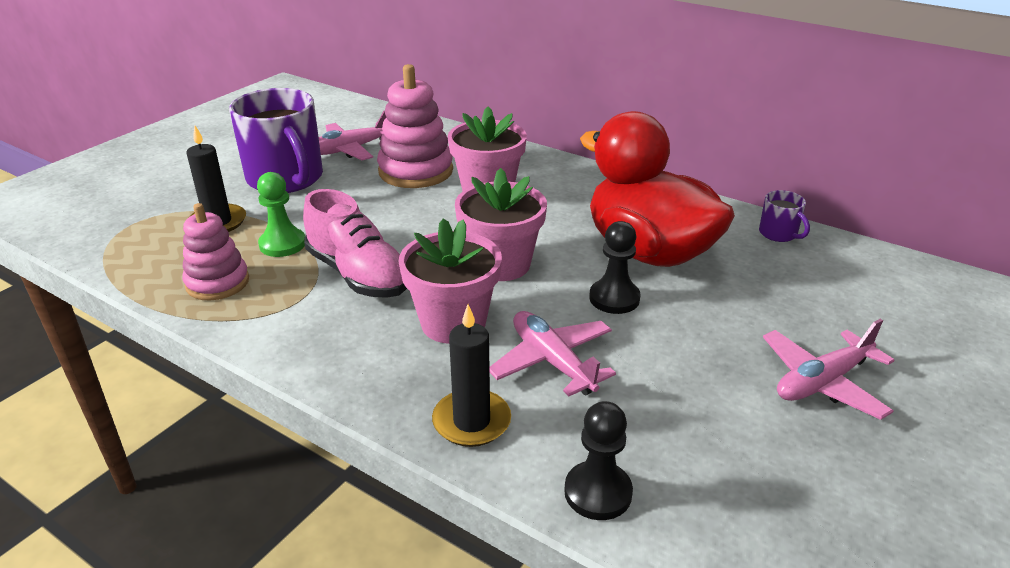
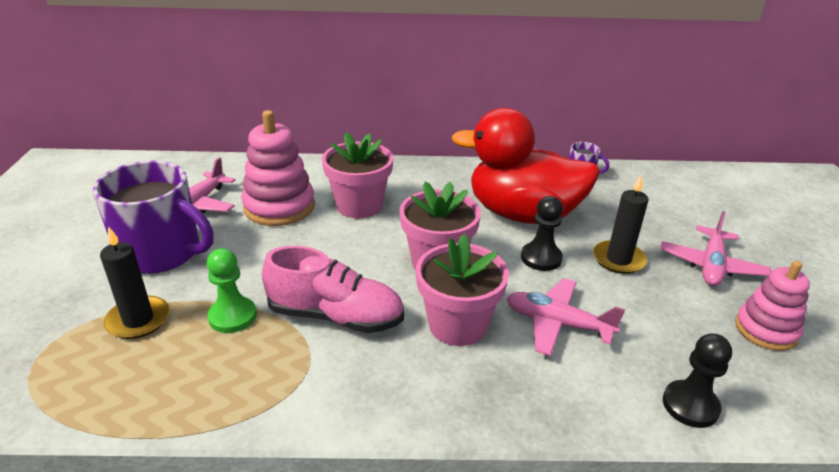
camera: 35 degrees left, 0 degrees up
pink stacking toy [182,203,249,300] -> pink stacking toy moved to [735,261,810,351]
black candle [432,304,511,447] -> black candle moved to [593,175,649,274]

